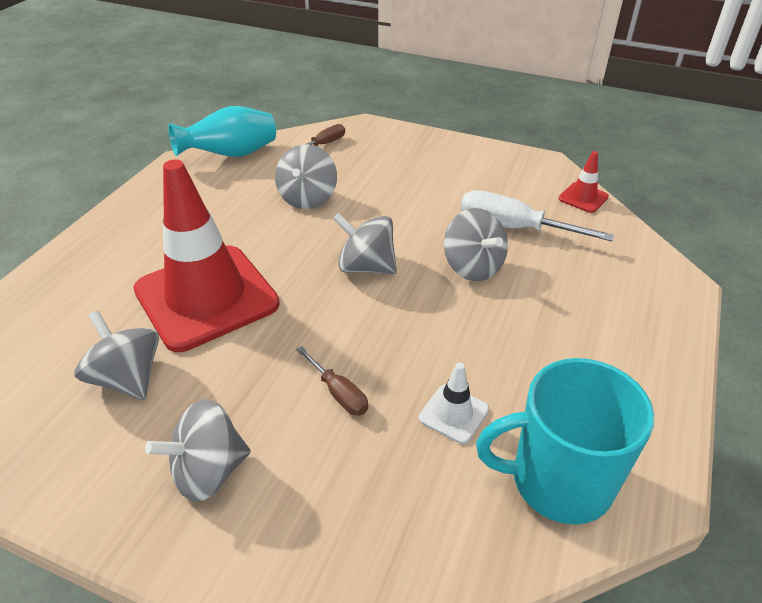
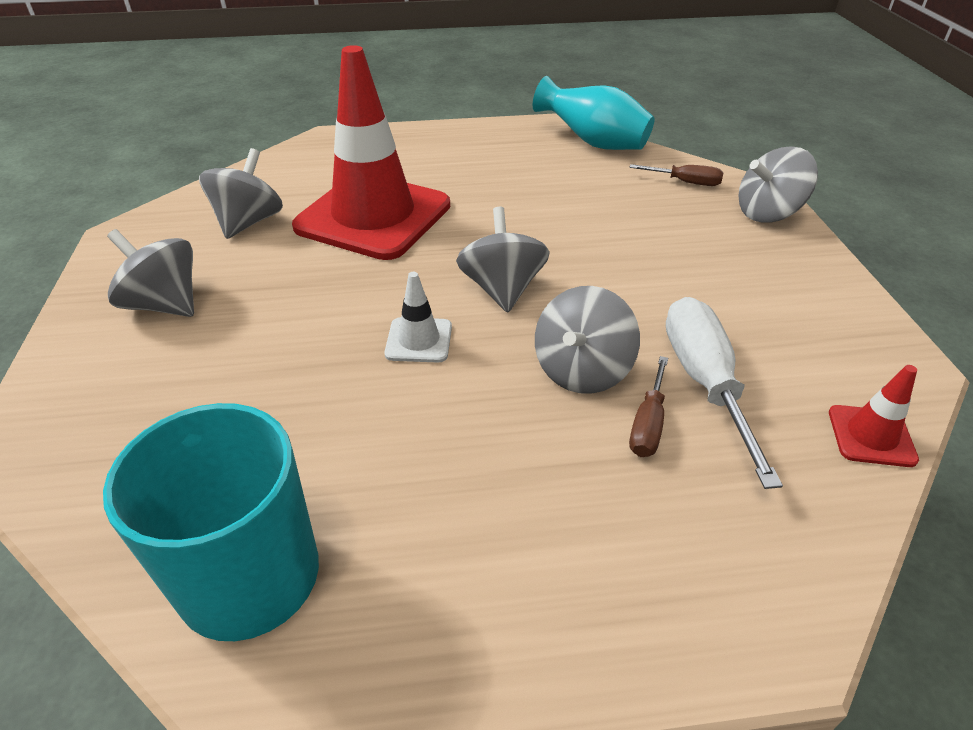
camera: 60 degrees right, 0 degrees up
grey spinning top [275,144,337,209] -> grey spinning top moved to [738,147,818,223]
brown screwdriver [296,346,368,415] -> brown screwdriver moved to [629,356,668,457]
white traffic cone [419,363,489,444] -> white traffic cone moved to [385,272,452,363]

